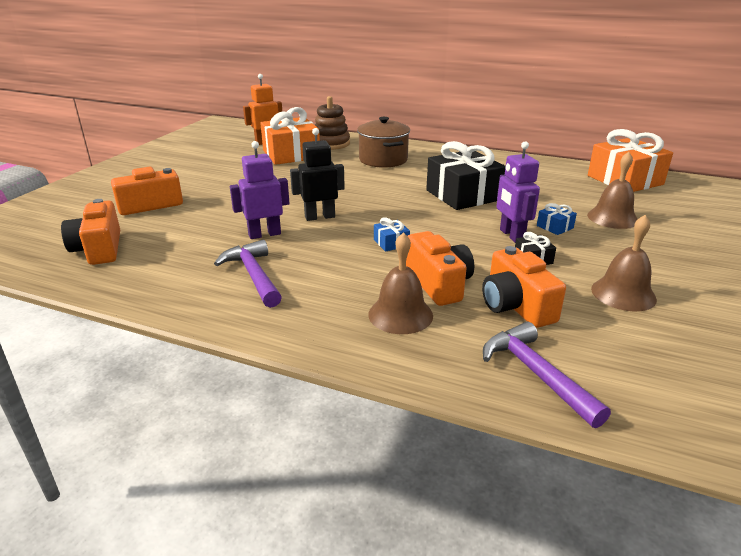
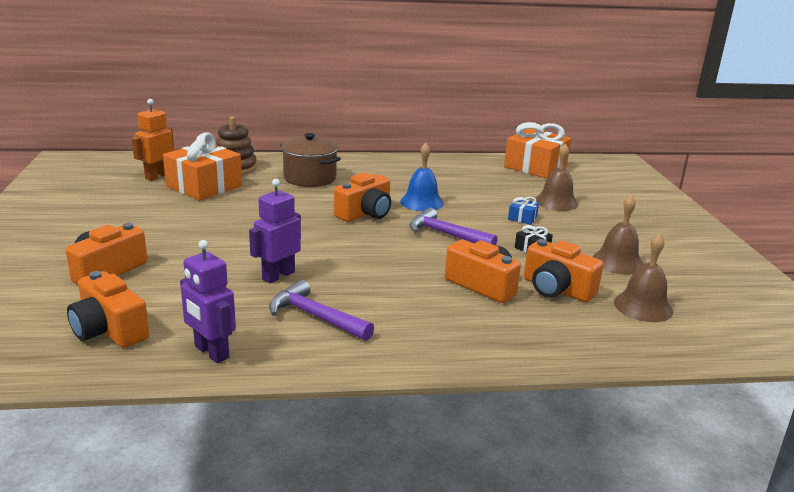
camera: 30 degrees left, 5 degrees down
black robot [290,128,345,221] -> none
brown bell [368,232,433,334] -> brown bell moved to [614,234,673,322]
blue gift [374,217,410,252] -> none
black gift [426,141,506,210] -> blue bell [400,143,444,211]
purple hammer [483,322,611,428] -> purple hammer moved to [409,207,497,246]
purple robot [496,141,540,243] -> purple robot moved to [180,240,236,363]
none -> orange camera [334,173,391,222]

